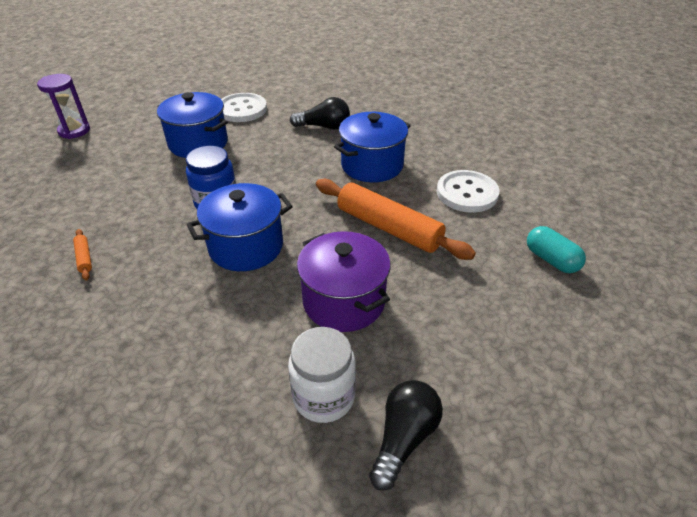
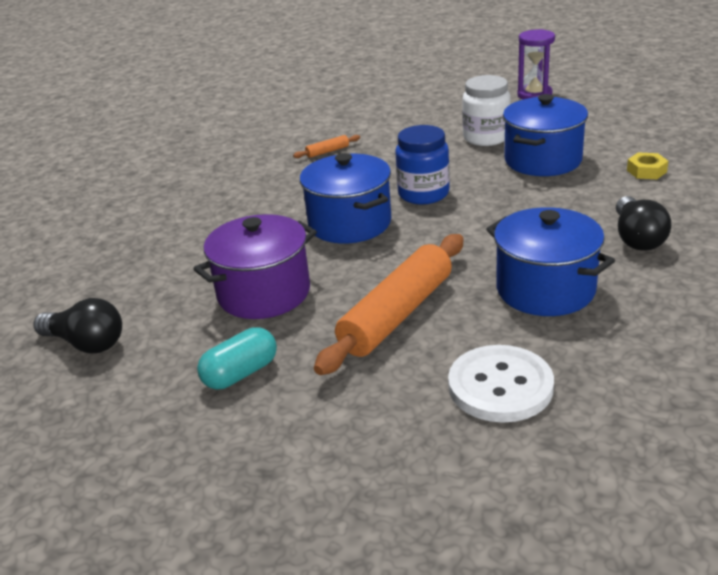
camera: 90 degrees right, 10 degrees down
white button [221,93,267,122] -> yellow nut [627,153,668,179]
white jar [288,327,356,423] -> white jar moved to [462,75,510,146]
turquoise capsule [527,226,586,273] -> turquoise capsule moved to [197,327,277,389]

